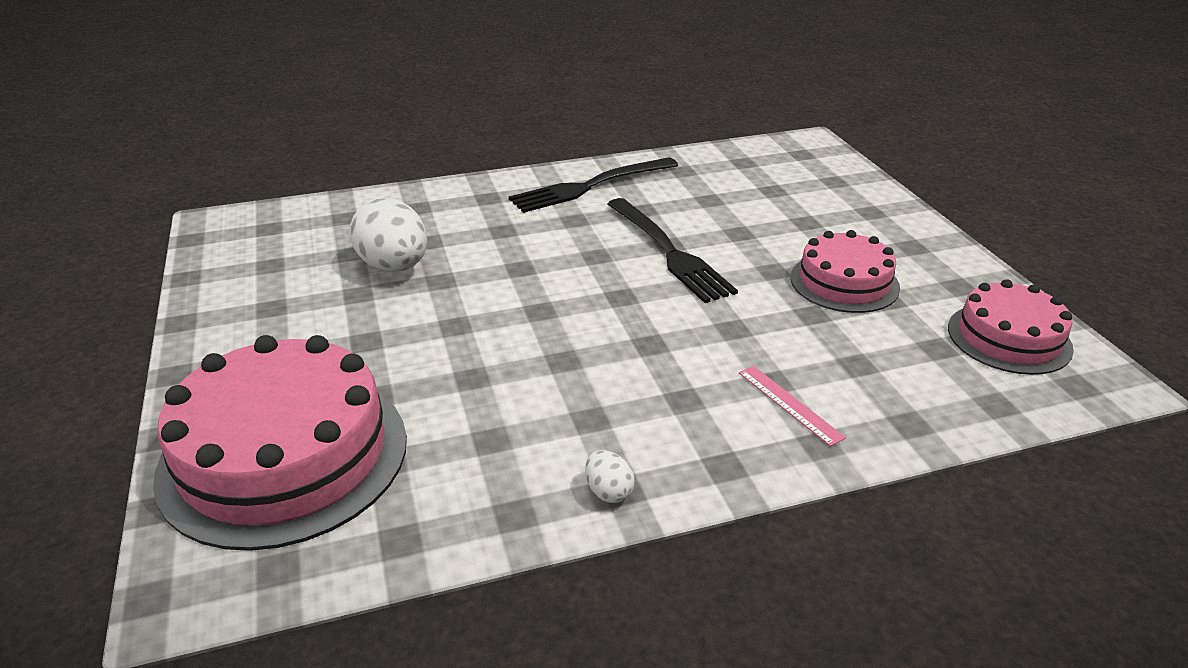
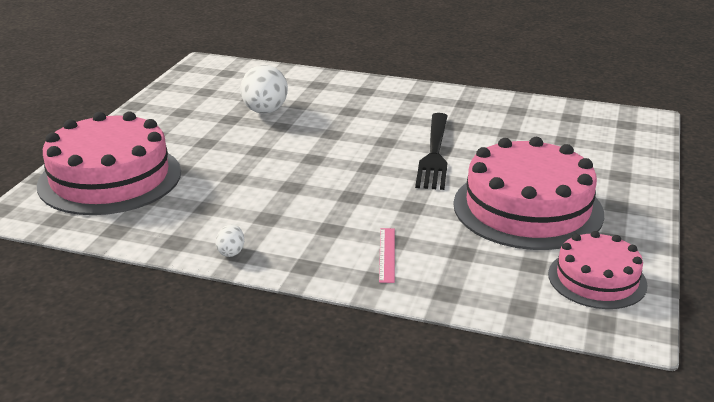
camera: 35 degrees right, 5 degrees down
black fork [509,157,678,213] -> none
pink cake [790,230,900,313] -> pink cake [453,137,604,250], size x1.75

